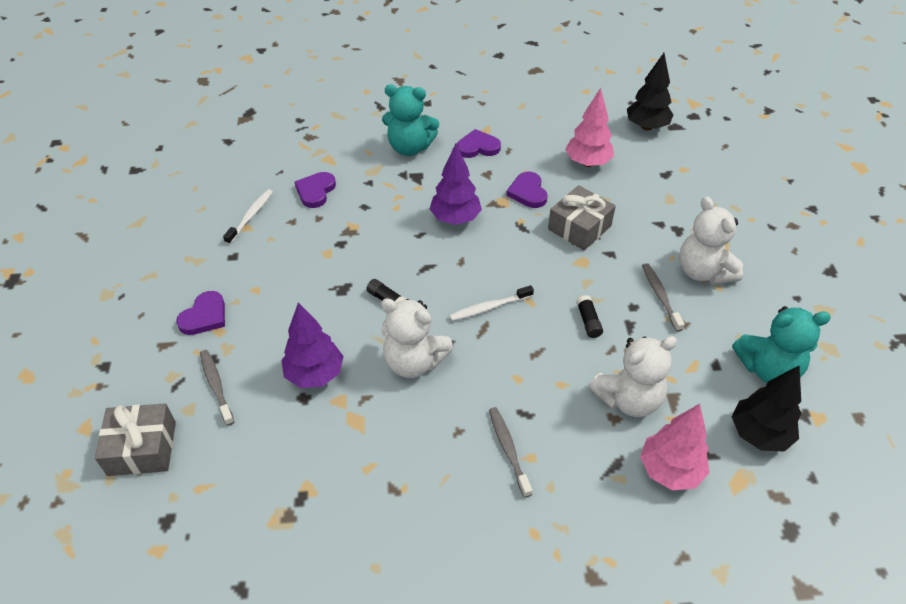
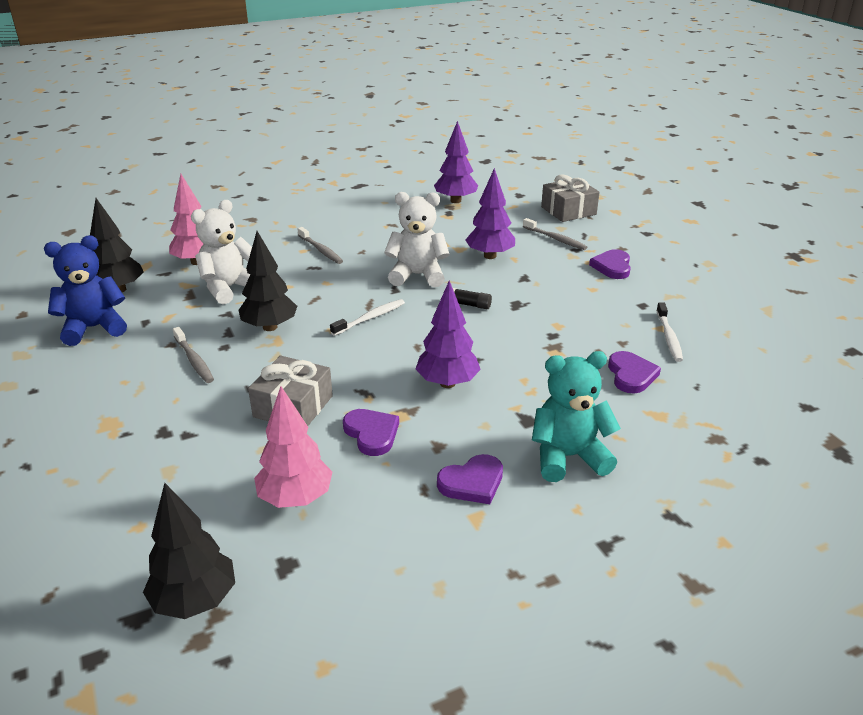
camera: 160 degrees right, 15 degrees down
black glue stick [576,295,603,338] -> black tree [238,231,297,331]
white teddy bear [679,196,743,285] -> none
turquoise teddy bear [732,306,831,383] -> blue teddy bear [44,235,127,346]
none -> purple tree [434,121,478,203]

